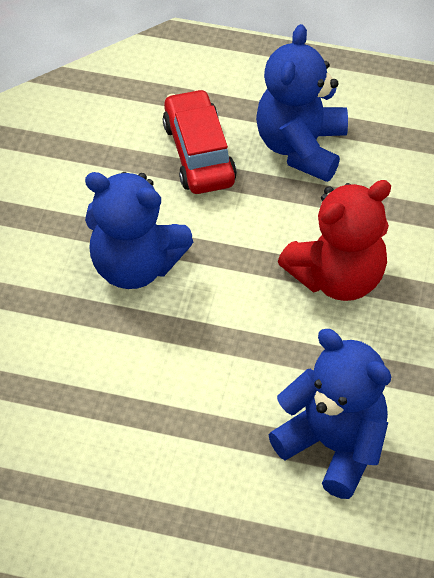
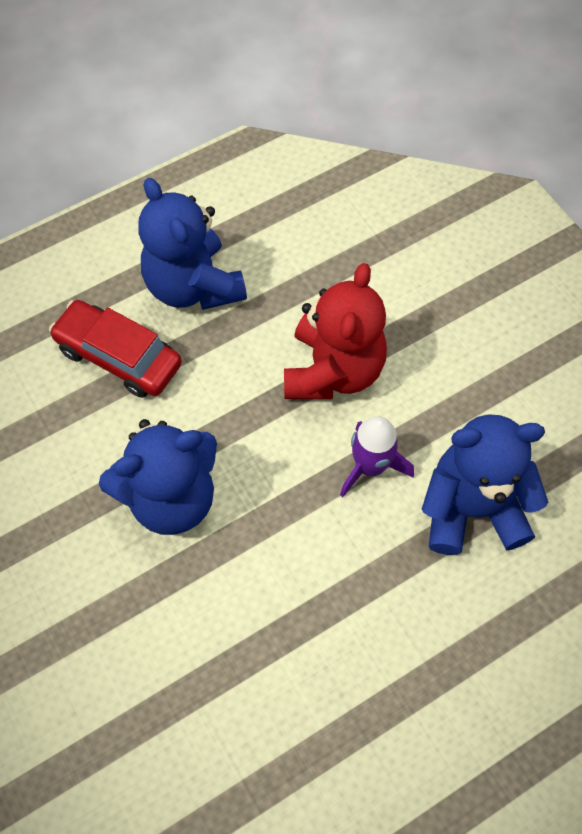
camera: 45 degrees left, 10 degrees up
none -> purple rocket [340,416,414,497]

